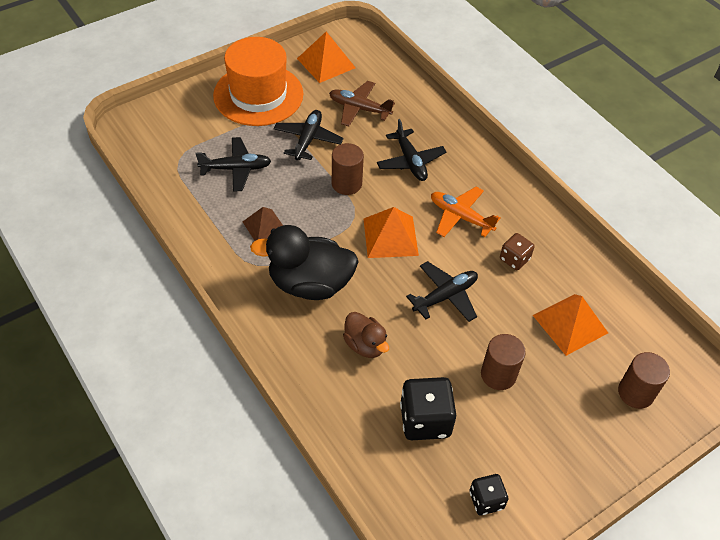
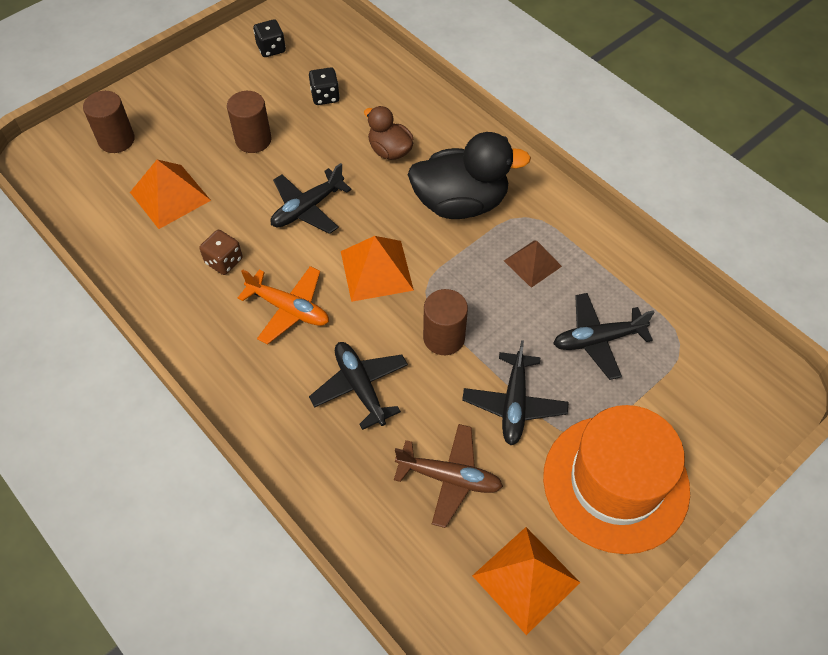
camera: 175 degrees right, 5 degrees up
black dice [400,377,456,440] -> black dice [309,67,340,105], size x0.59

